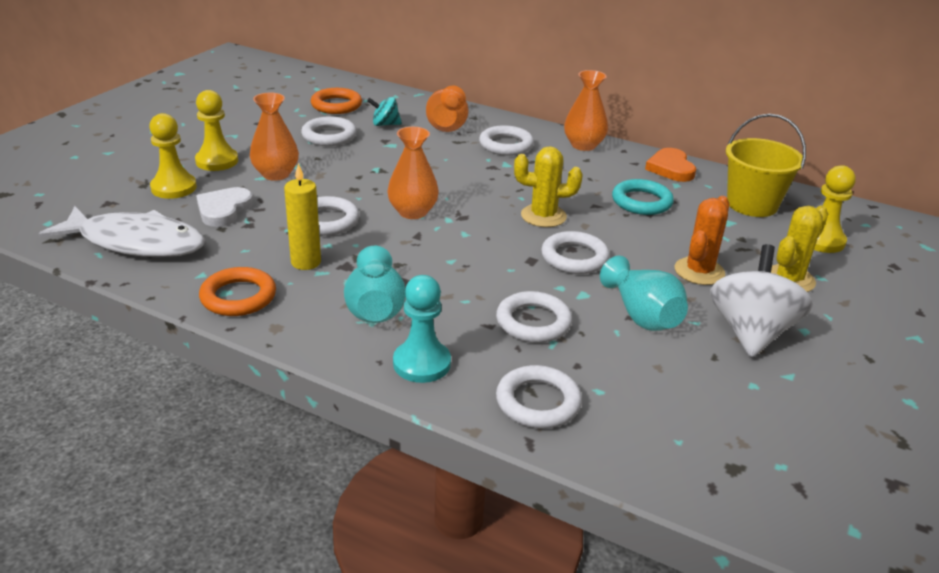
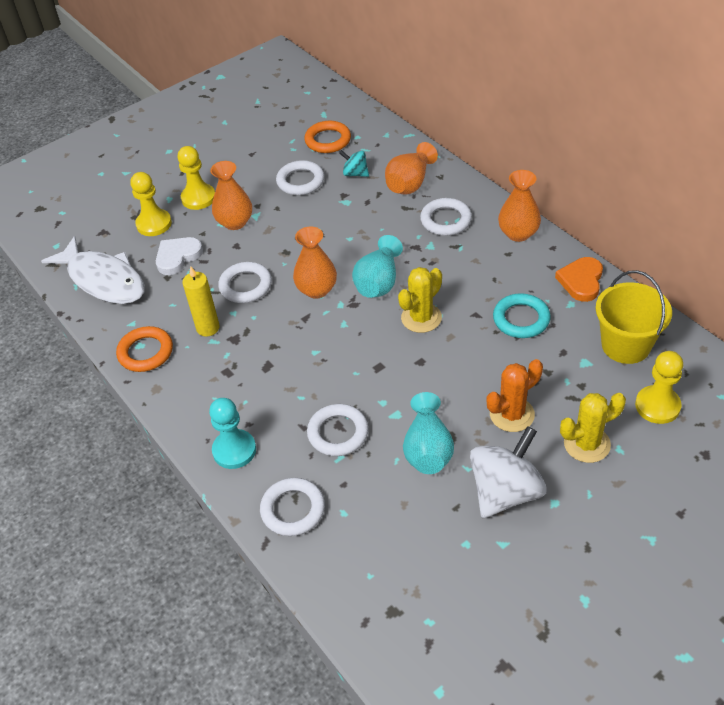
camera: 30 degrees right, 15 degrees up
turquoise vase [344,246,405,323] -> turquoise vase moved to [352,235,403,298]
yellow cactus [514,146,583,227] -> yellow cactus turned 75 degrees counterclockwise [398,267,442,333]
white ring [541,231,610,274] -> none

